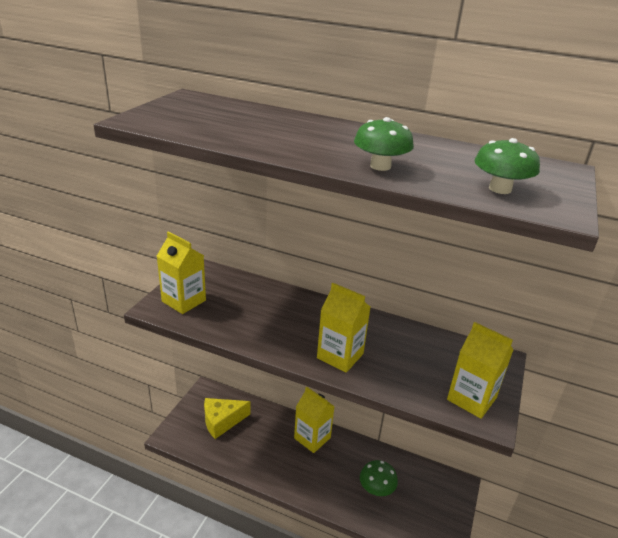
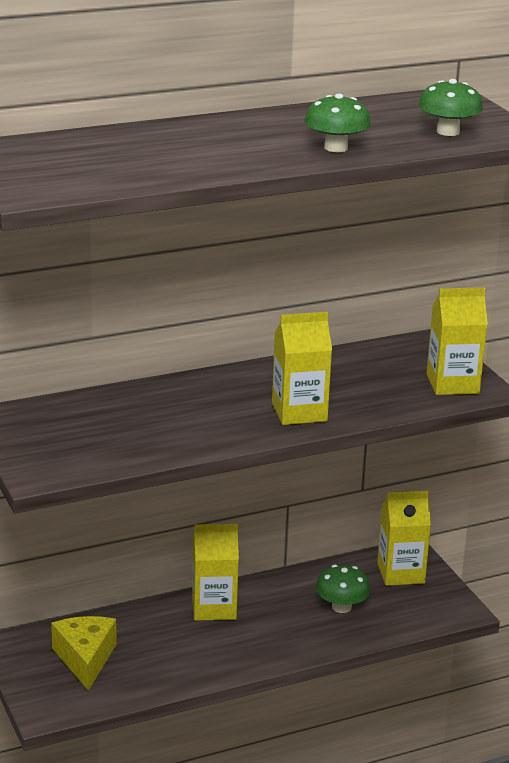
camera: 45 degrees left, 5 degrees down
yellow carton [157,231,206,314] -> yellow carton moved to [377,491,431,586]
yellow cheese [204,398,251,439] -> yellow cheese turned 150 degrees clockwise [51,616,117,691]

